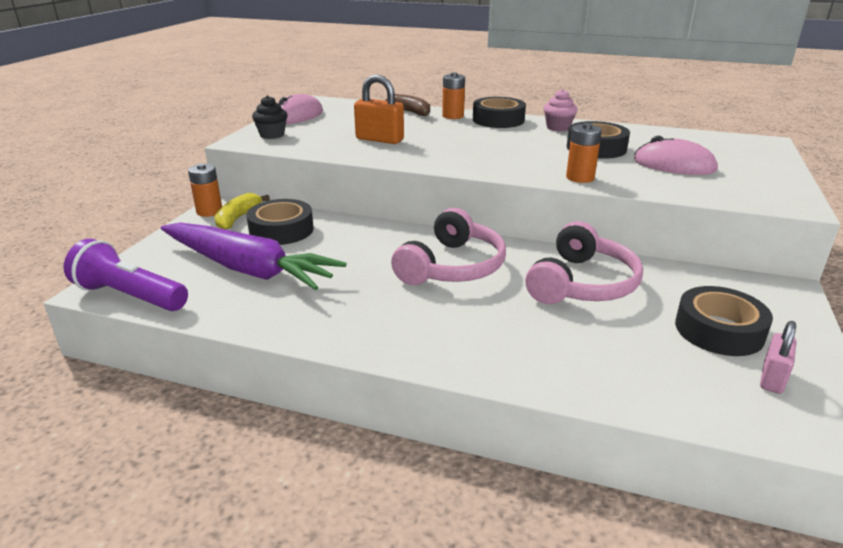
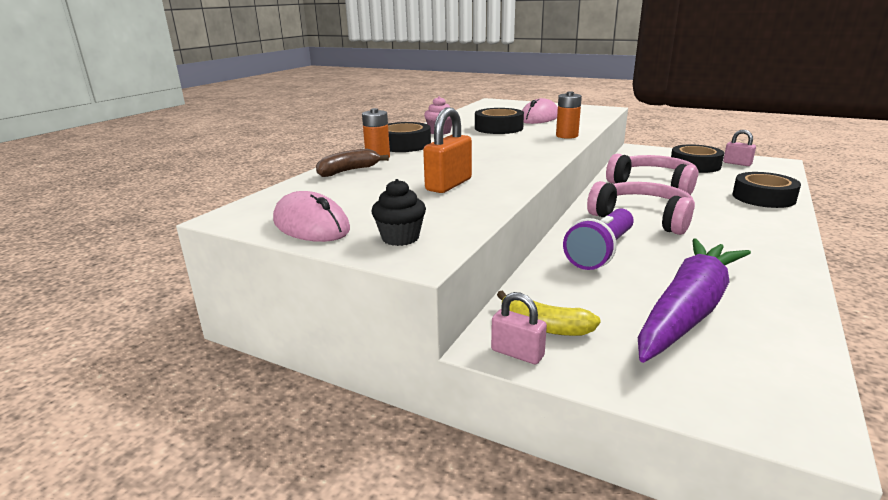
camera: 80 degrees left, 5 degrees down
purple flashlight [64,239,188,311] -> purple flashlight moved to [563,208,634,270]
orange battery [188,163,222,217] -> pink padlock [491,292,547,364]
black tape [246,199,314,245] -> black tape moved to [733,172,801,208]

